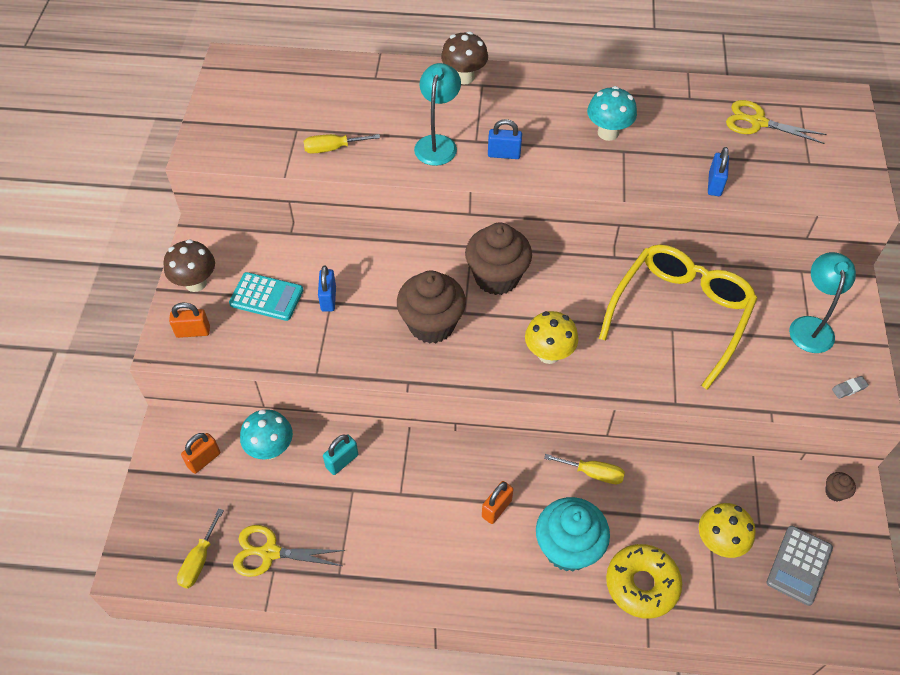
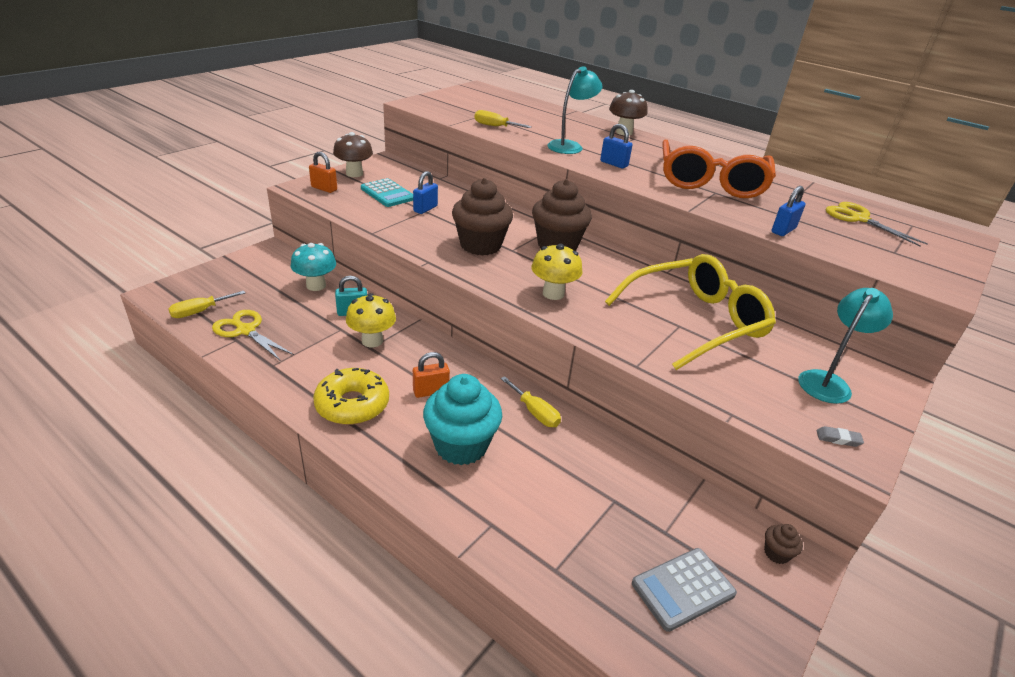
camera: 30 degrees right, 20 degrees down
orange padlock [181,433,220,474] -> none
turquoise mushroom [587,86,637,141] -> orange glasses [662,140,776,198]
yellow donut [606,544,682,619] -> yellow donut moved to [313,368,389,425]
yellow mushroom [699,503,756,558] -> yellow mushroom moved to [346,293,396,347]

